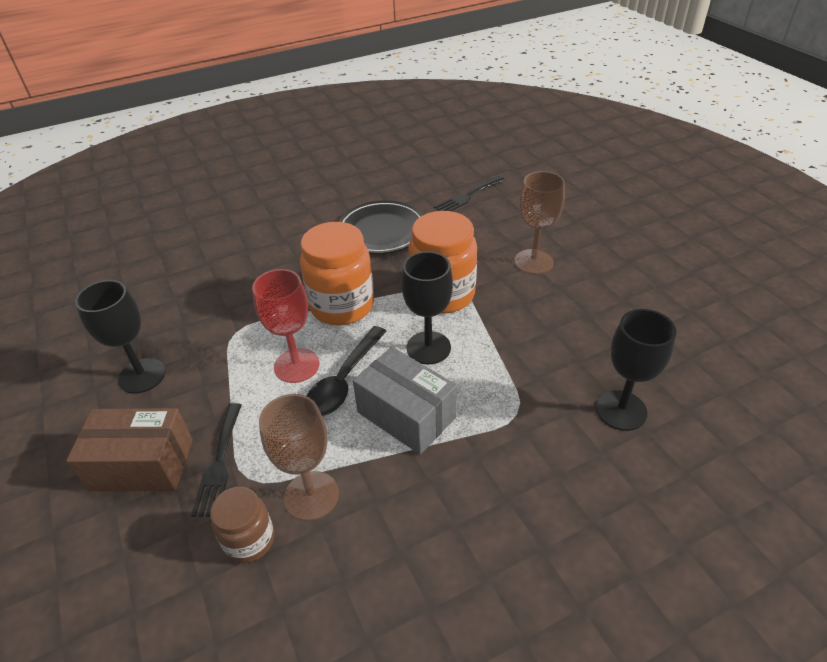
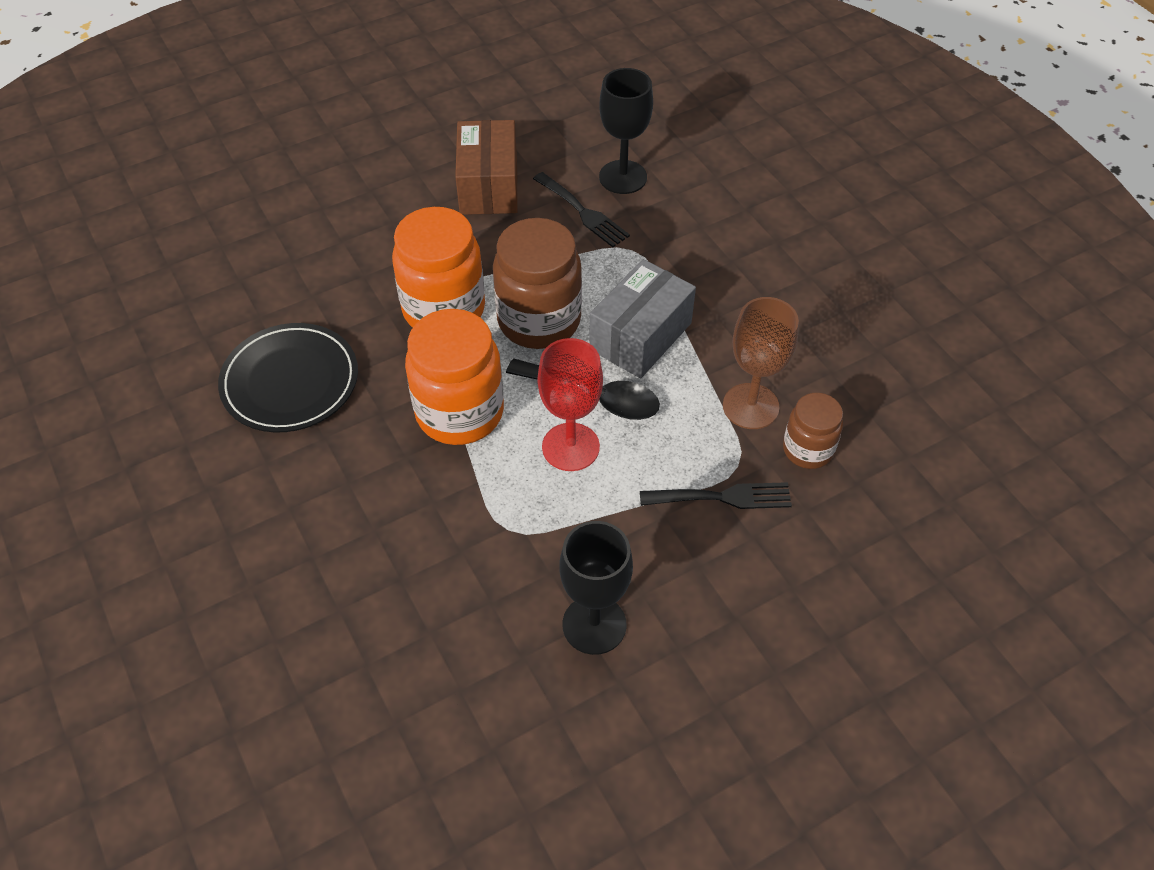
camera: 95 degrees left, 10 degrees up
brown box [66,408,193,491] -> brown box moved to [455,120,518,215]
black goblet [402,251,453,364] -> brown jar [493,218,582,349]
black fork [434,176,505,211] -> black fork moved to [533,172,630,247]
brown goblet [514,171,565,274] -> none

